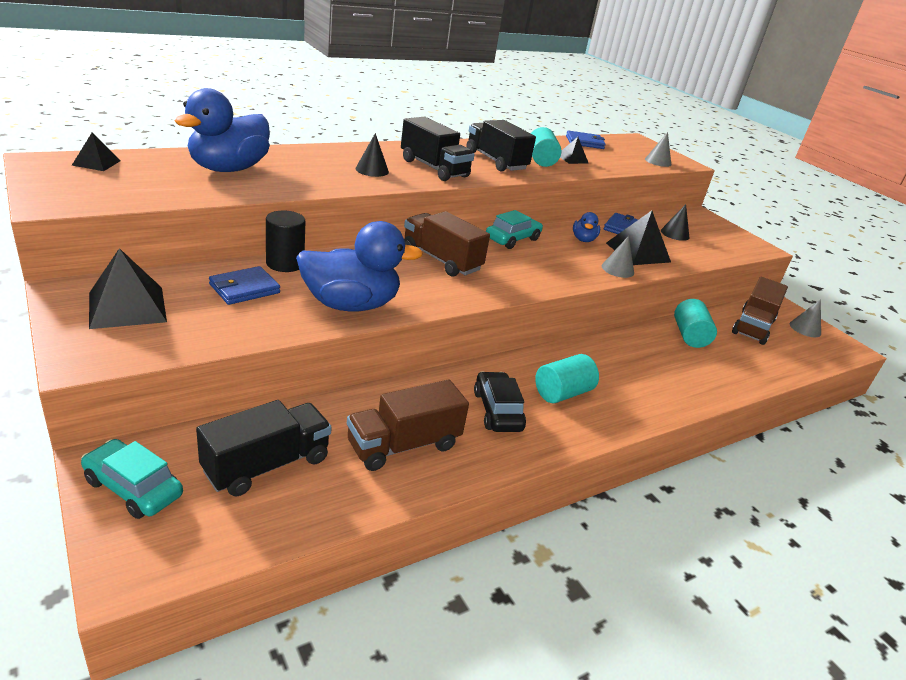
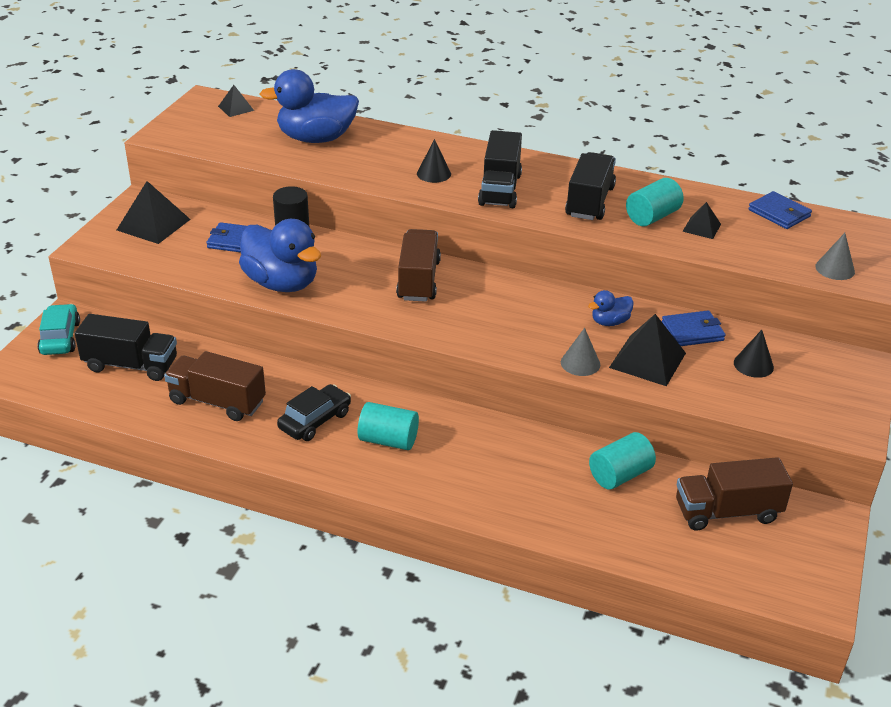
camera: 55 degrees right, 5 degrees up
turquoise car [486,210,543,249] -> none
grey cone [790,299,821,337] -> none

